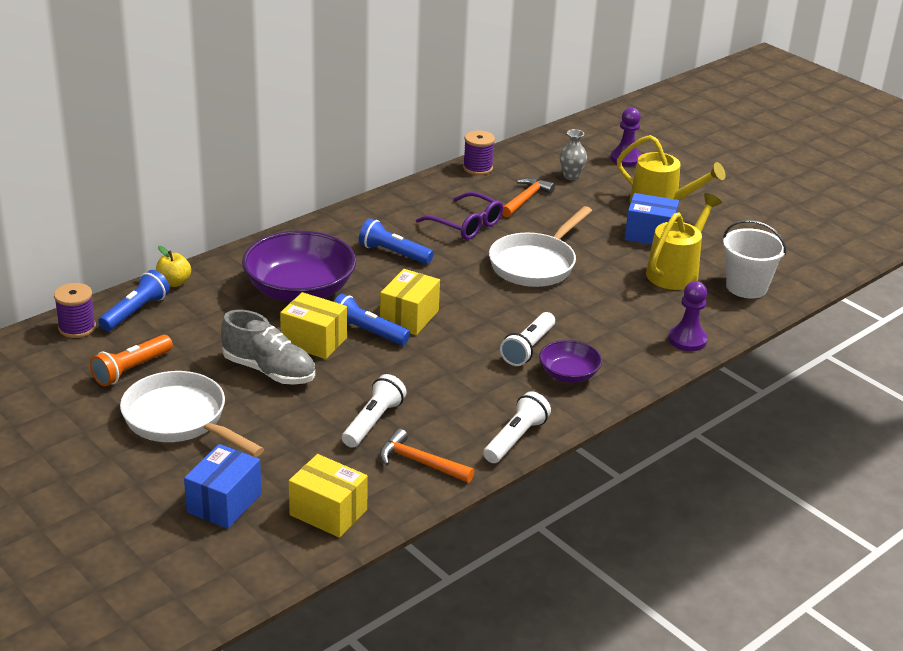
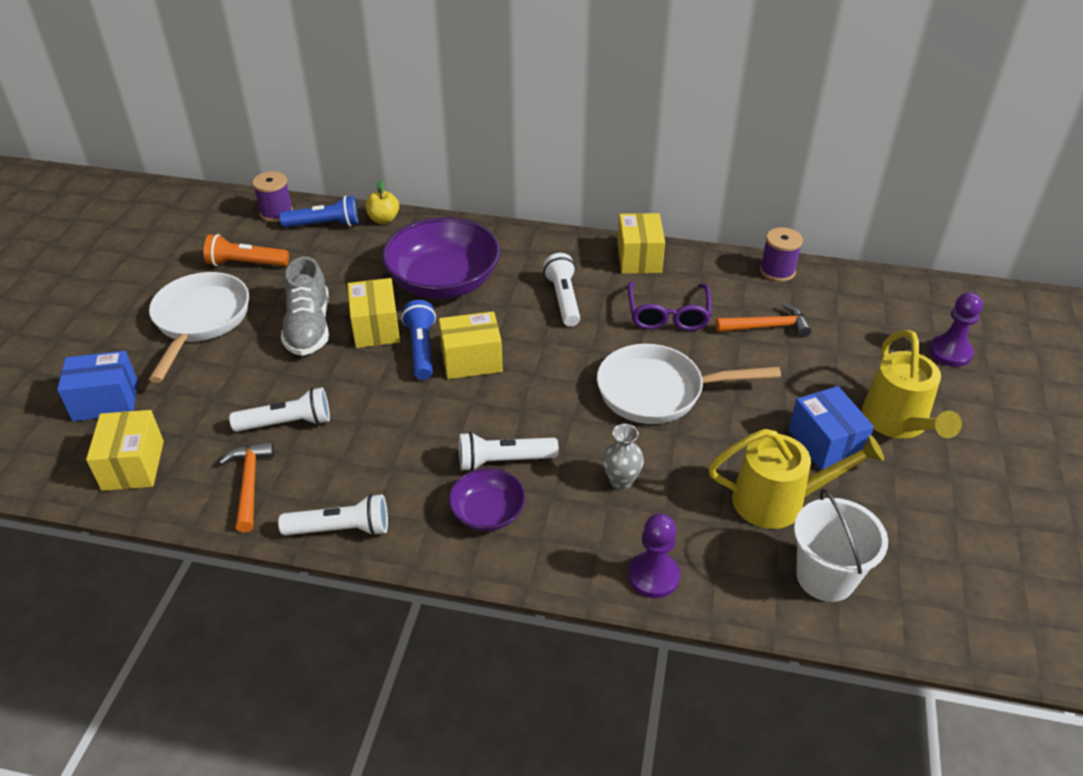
camera: 55 degrees right, 10 degrees up
blue flashlight [359,218,434,264] -> white flashlight [543,253,580,327]
grey vase [560,129,587,180] -> grey vase moved to [603,424,644,490]
none -> yellow box [617,213,665,274]

